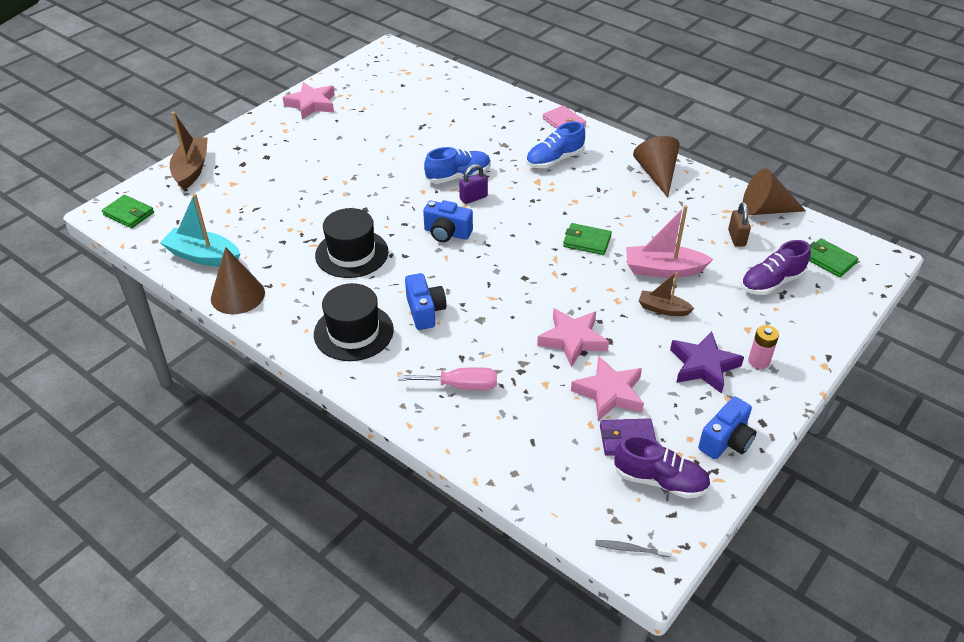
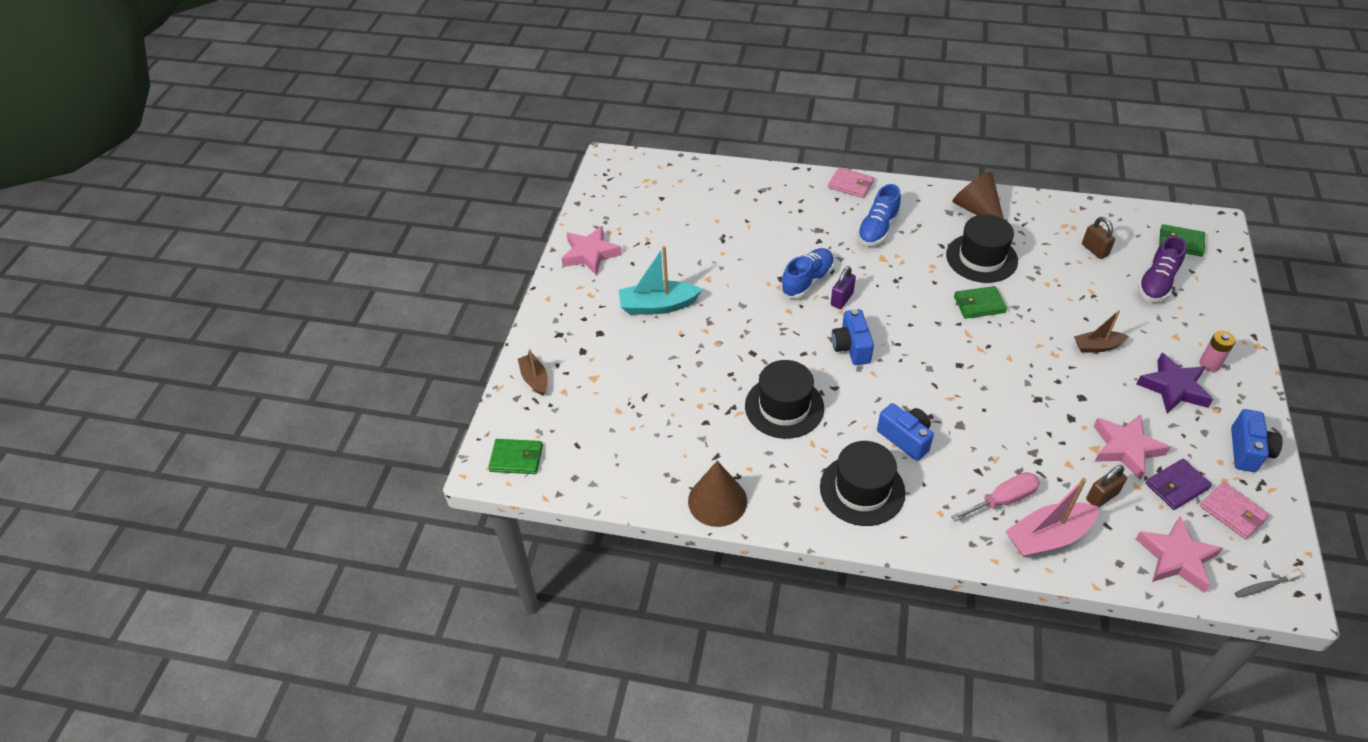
camera: 25 degrees left, 5 degrees up
turquoise boat [160,193,240,267] -> turquoise boat moved to [619,246,702,315]
brown boat [170,112,208,190] -> brown boat [518,349,548,396], size x0.61
blue camera [423,200,473,242] -> blue camera turned 90 degrees clockwise [832,309,874,365]
pink star [537,308,609,367] -> pink star moved to [1136,516,1223,593]
purple shoe [614,435,711,499] -> pink wallet [1200,482,1269,539]
pink boat [626,205,713,278] -> pink boat moved to [1006,478,1099,557]
brown cone [743,168,806,215] -> none
none -> black hat [946,214,1018,283]
none -> brown padlock [1086,465,1127,507]

